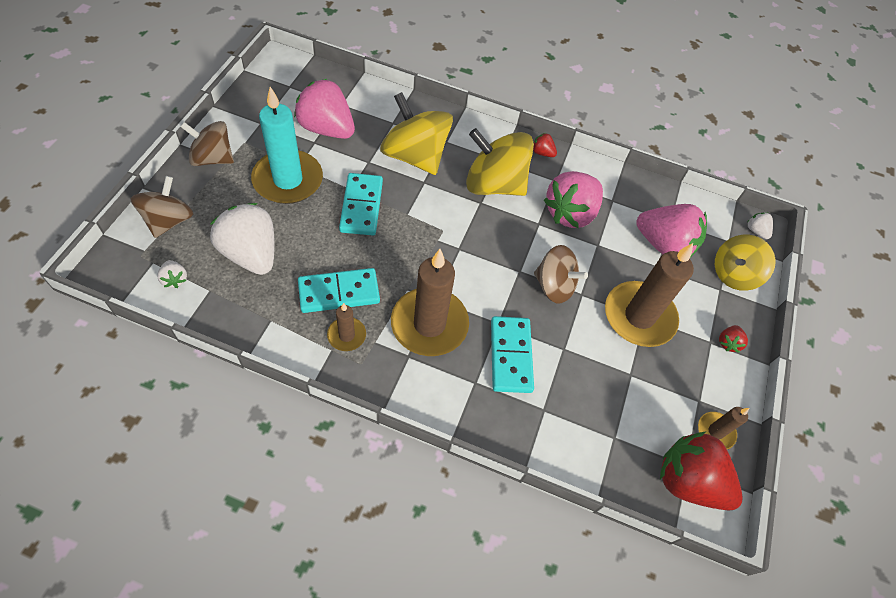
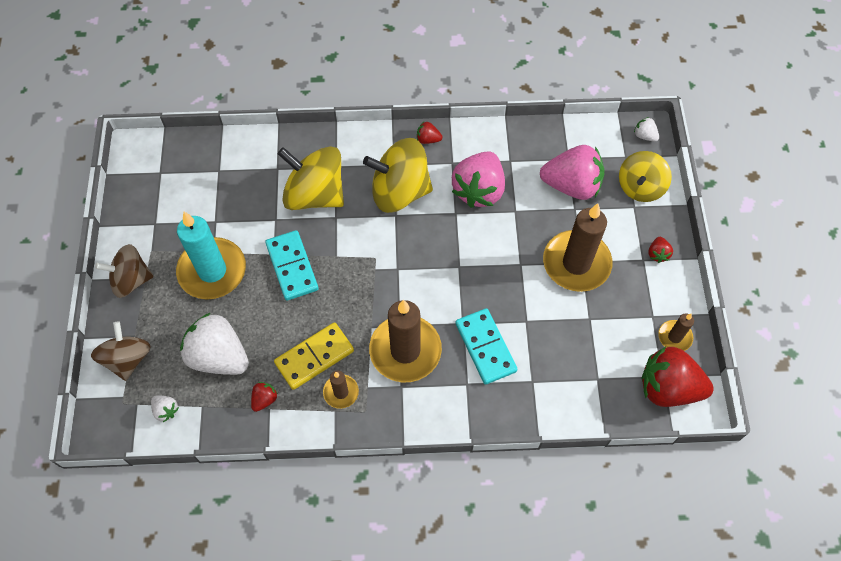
camera: 15 degrees left, 5 degrees up
pink strawberry [294,79,355,139] -> none
turquoise domino [298,268,380,313] -> yellow domino [274,322,354,390]
brown spinning top [534,245,588,303] -> none
none -> red strawberry [251,382,278,412]

